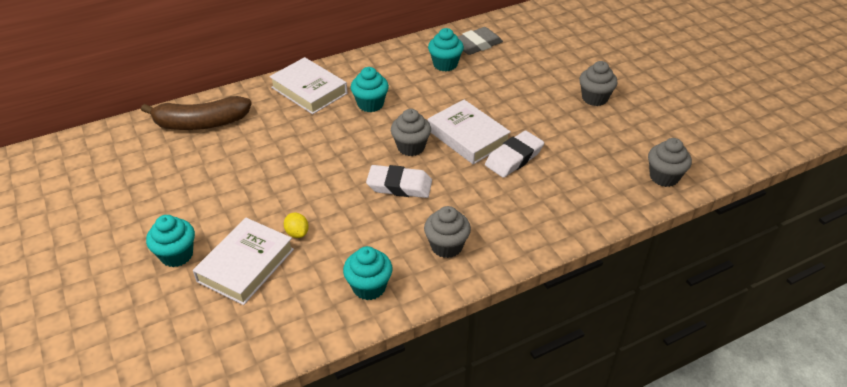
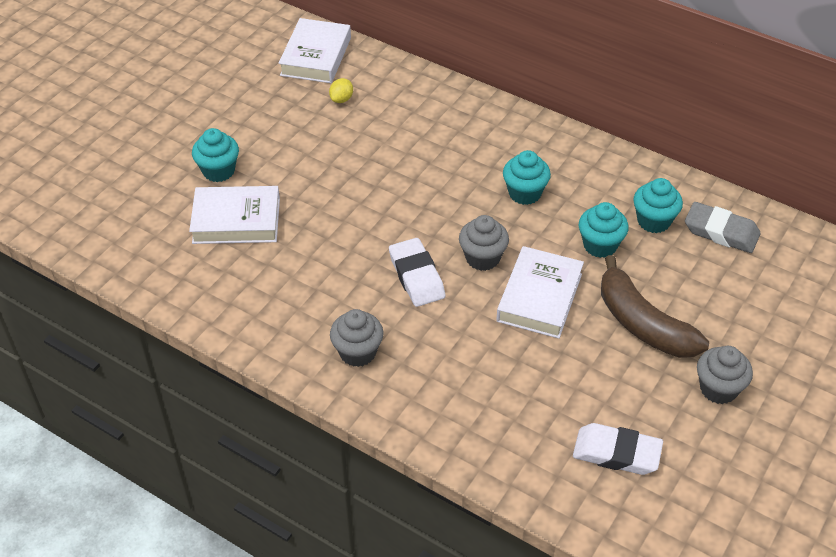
camera: 60 degrees right, 5 degrees up
brown banana [141,96,252,130] -> brown banana moved to [601,255,709,358]
white book [269,57,348,114] -> white book moved to [278,18,351,83]
yellow lemon [284,213,309,238] -> yellow lemon moved to [329,78,353,103]
turquoise cupcake [343,246,392,300] -> turquoise cupcake moved to [579,202,629,258]
white eraser [485,130,544,178] -> white eraser moved to [573,423,663,475]
grey cupcake [648,138,692,187] -> none

